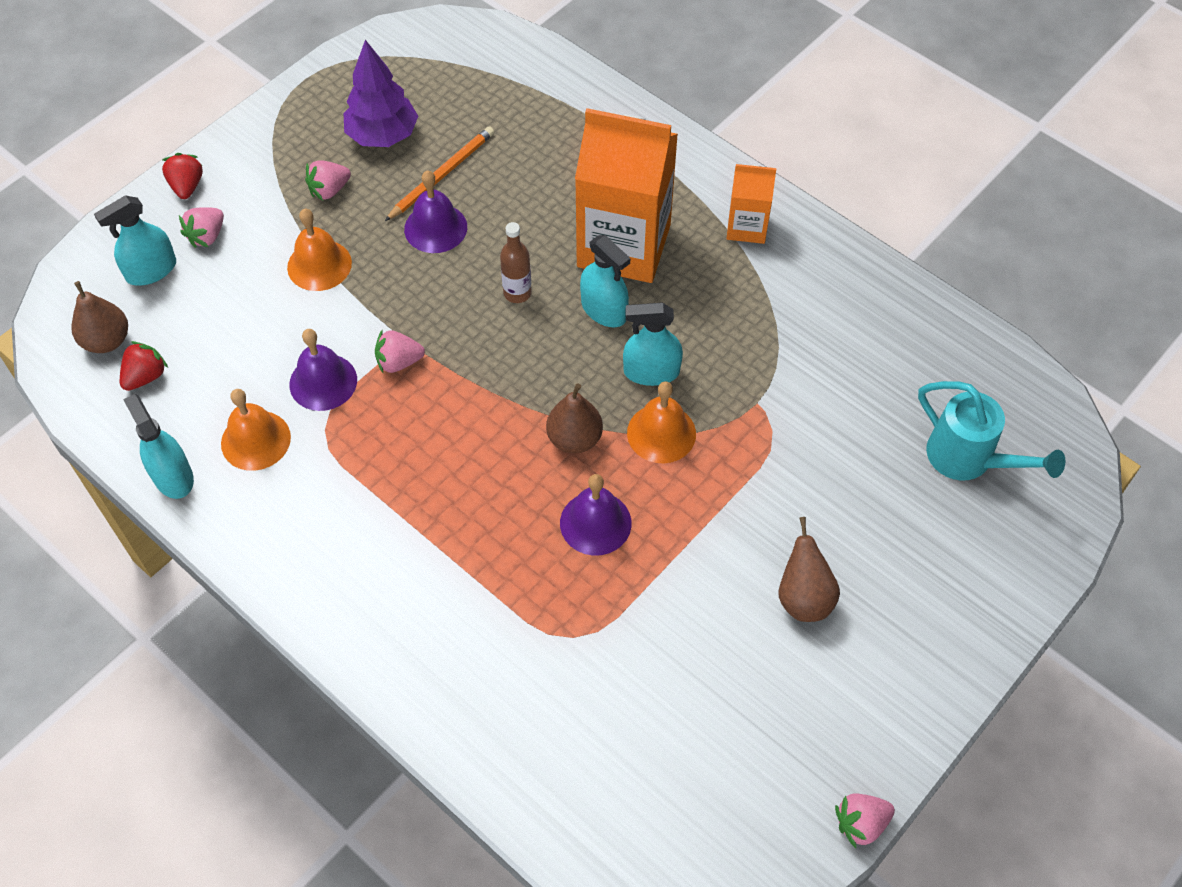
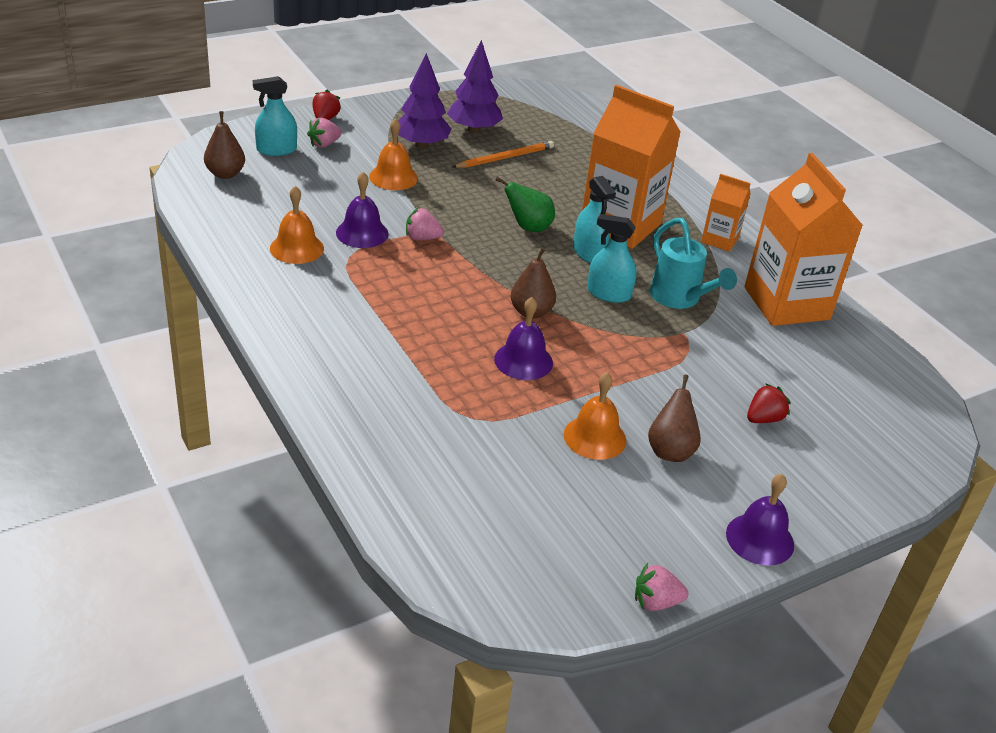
camera: 15 degrees right, 20 degrees down
red strawberry [120,341,168,391] -> red strawberry moved to [747,383,791,423]
turquoise spray bottle [123,394,194,499] -> none
pink strawberry [305,160,351,201] -> purple tree [398,53,451,148]
purple bell [404,171,467,253] -> purple bell moved to [726,474,794,566]
brown bottle [500,222,532,303] -> green pear [495,177,555,232]
orange bell [627,381,696,463] -> orange bell moved to [564,372,626,460]
turquoise watering can [918,381,1066,480] -> turquoise watering can moved to [650,218,737,309]
none -> orange carton [744,153,863,326]

